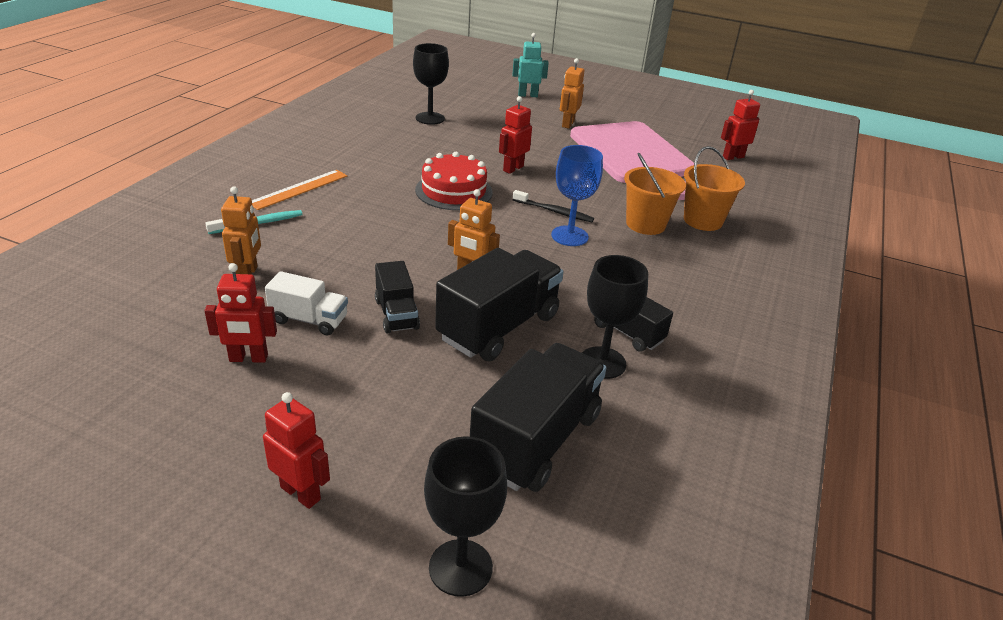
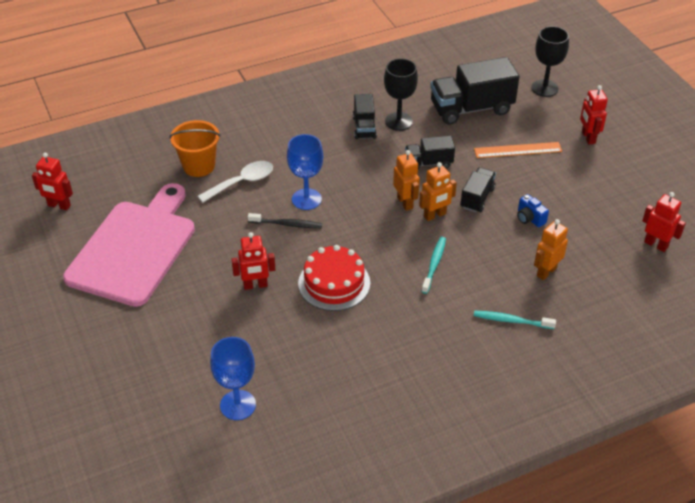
camera: 135 degrees left, 10 degrees up
red robot [204,263,277,363] -> red robot moved to [642,192,686,252]
orange ruler [252,170,347,210] -> orange ruler moved to [474,142,562,158]
white truck [265,271,348,335] -> blue camera [517,194,549,227]
black goblet [413,43,449,125] -> blue goblet [210,337,256,420]
black truck [435,248,563,361] -> black truck [405,136,455,170], size x0.55
turquoise robot [512,33,549,97] -> none
black toothbrush [513,190,594,222] -> black toothbrush turned 120 degrees clockwise [248,213,322,228]
orange robot [560,58,584,129] -> orange robot moved to [419,162,457,221]
orange bucket [624,153,686,235] -> white spoon [197,161,273,203]
none -> turquoise toothbrush [421,237,446,294]

